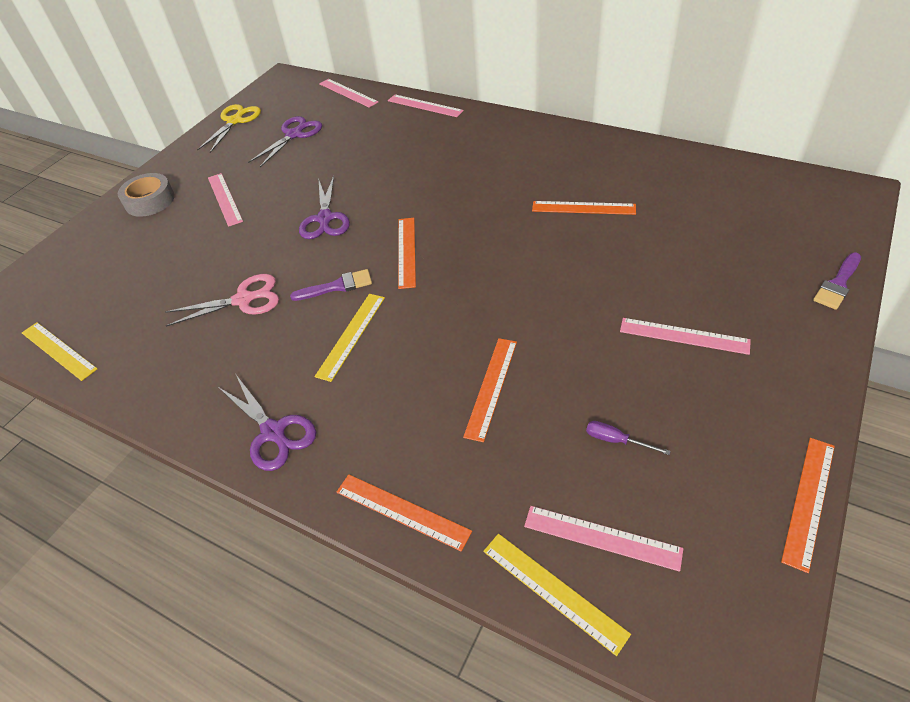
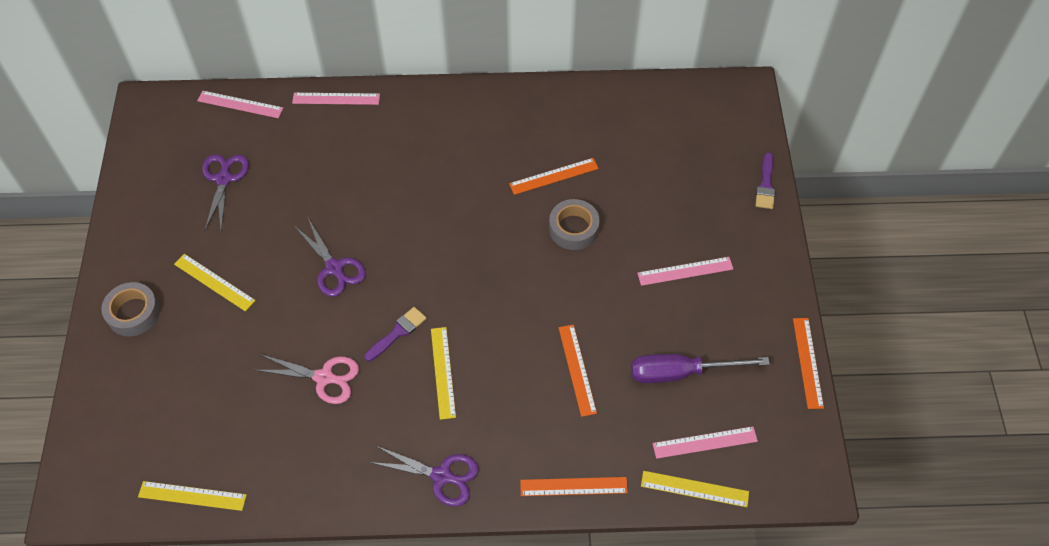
camera: 35 degrees left, 10 degrees up
pink scissors [165,274,279,327] -> pink scissors turned 60 degrees clockwise [255,354,359,404]
yellow scissors [197,104,261,153] -> none
pink ruler [208,173,243,227] -> yellow ruler [174,254,256,311]
orange ruler [398,218,416,289] -> none
purple screwdriver [586,421,671,455] -> purple screwdriver [631,354,770,383], size x2.30
none -> grey tape [549,199,600,250]

